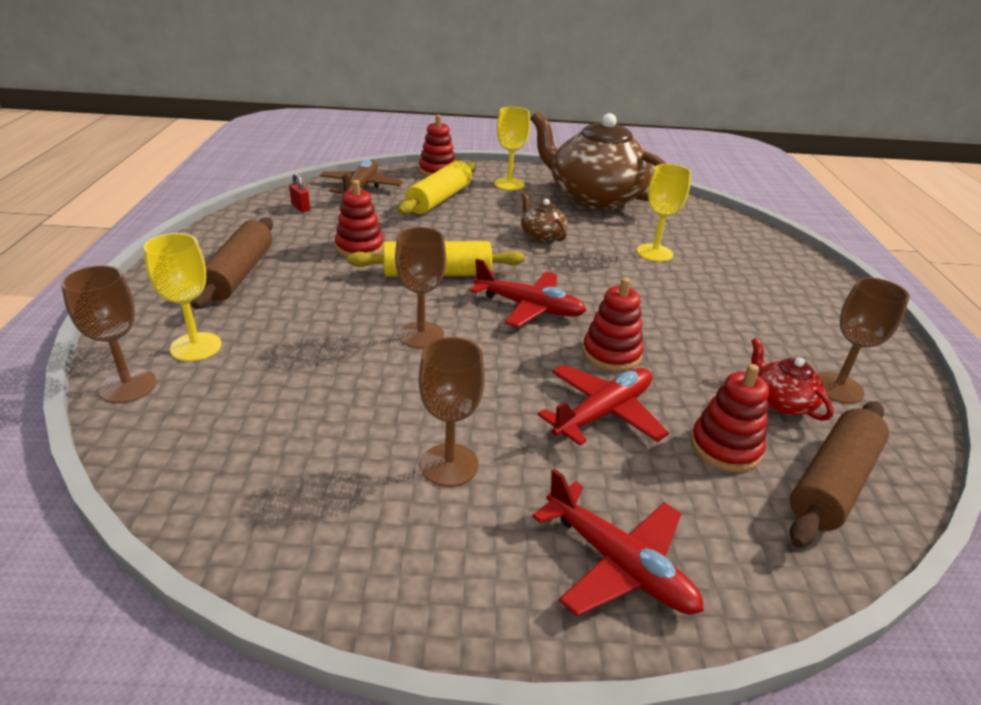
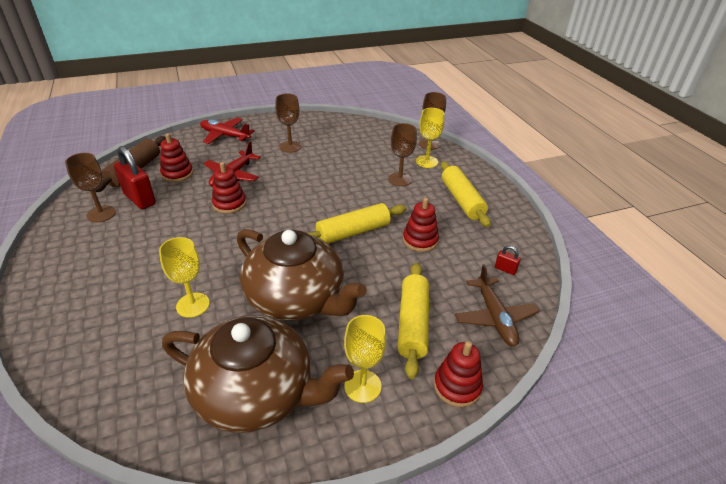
camera: 160 degrees right, 5 degrees up
brown rolling pin [191,217,273,309] -> yellow rolling pin [441,161,491,227]
brown goblet [395,227,446,349] -> brown goblet moved to [388,123,417,186]
red plane [470,259,587,327] -> none
brown teapot [521,192,567,242] -> brown teapot [237,229,367,321], size x2.39
red teapot [751,338,834,421] -> red padlock [114,146,156,209]

